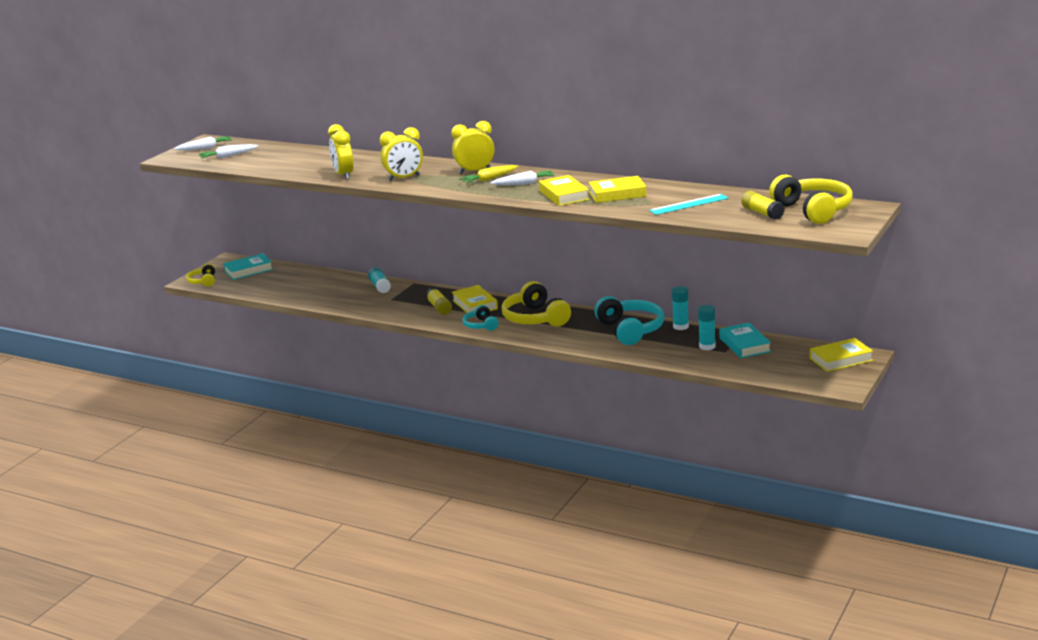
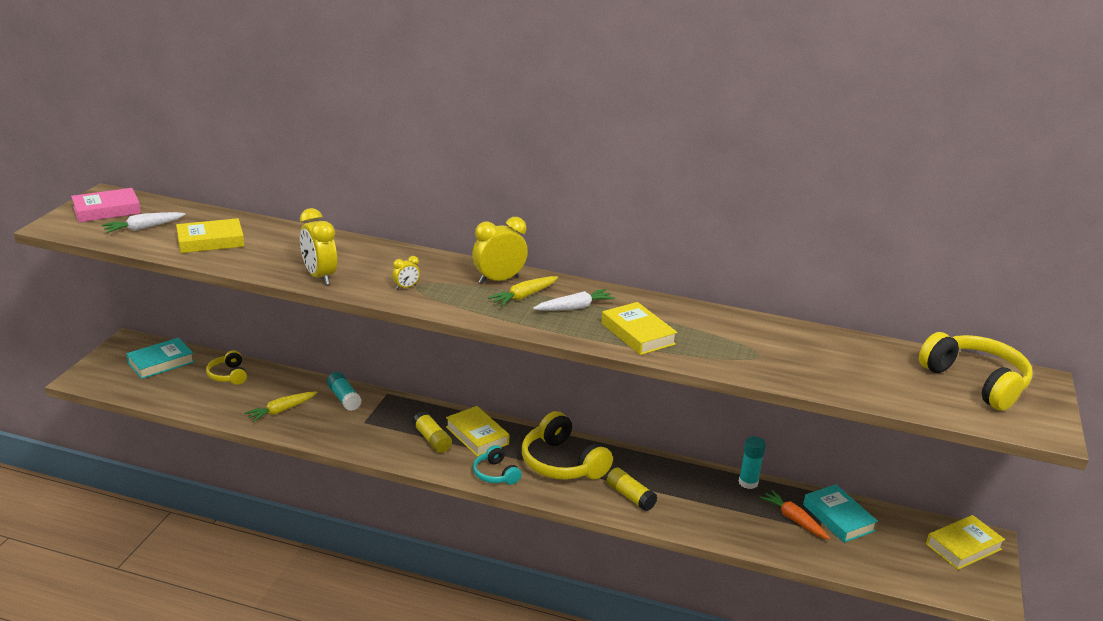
camera: 15 degrees left, 5 degrees up
white carrot [174,136,232,150] -> pink book [71,188,141,222]
yellow headphones [186,264,215,286] -> yellow headphones moved to [206,350,247,385]
yellow clock [380,127,423,181] -> yellow clock [392,256,420,290], size x0.49
yellow book [589,176,647,203] -> yellow book moved to [176,218,244,253]
turquoise headphones [594,296,664,345] -> none
turquoise ruler [649,194,728,215] -> none
turquoise glue stick [698,305,716,350] -> orange carrot [760,490,831,540]
yellow glue stick [741,191,785,220] -> yellow glue stick moved to [606,467,658,511]
none -> yellow carrot [245,391,317,422]

